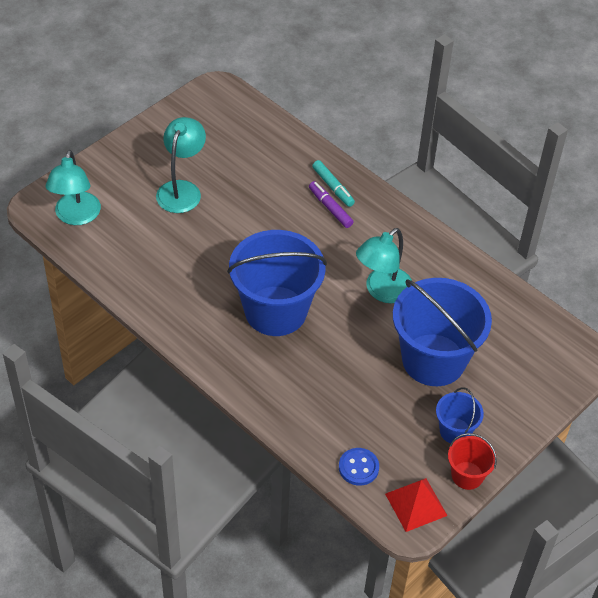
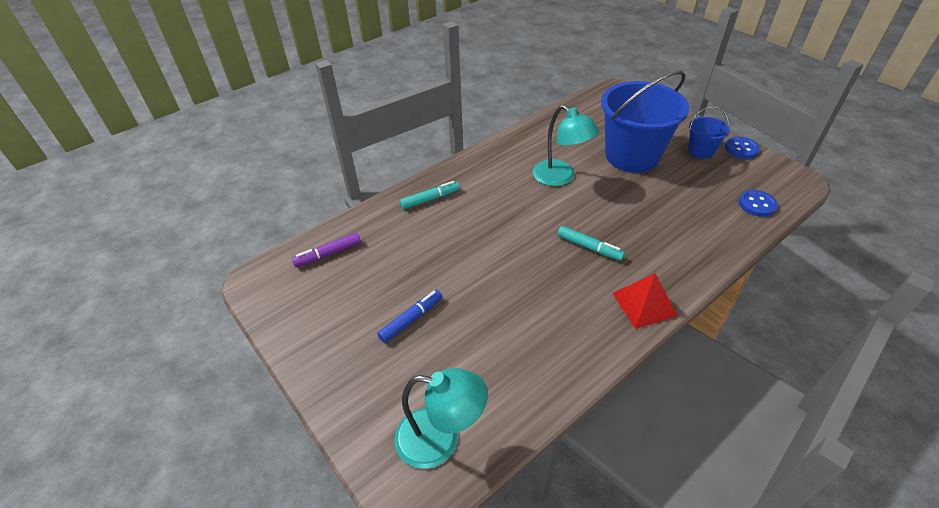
camera: 80 degrees left, 5 degrees down
turquoise lamp [156,117,206,213] -> blue marker [377,290,442,343]
blue bucket [227,230,327,336] -> turquoise marker [558,226,625,261]
purple marker [309,181,353,228] -> purple marker moved to [292,233,361,267]
red pyramid [385,478,448,532] -> red pyramid moved to [612,273,678,329]
red bucket [448,433,497,490] -> blue button [725,137,760,159]

